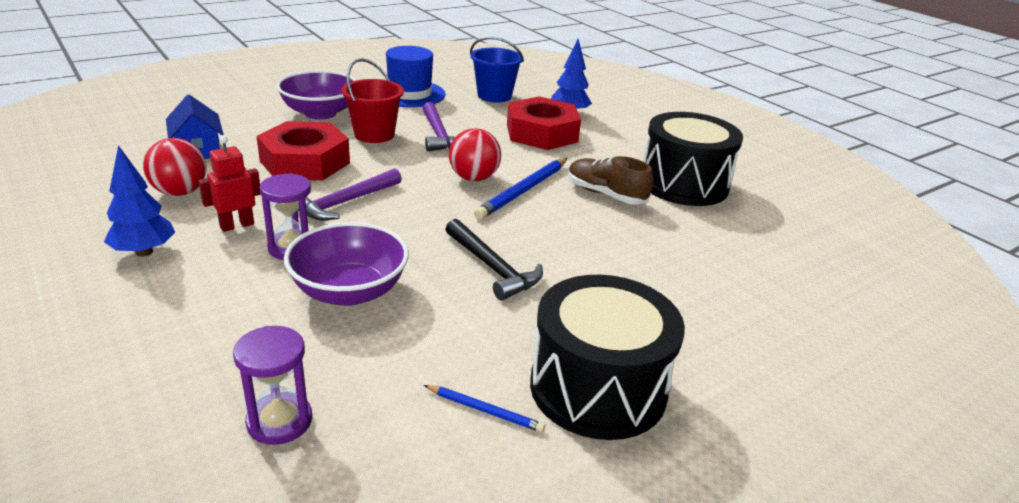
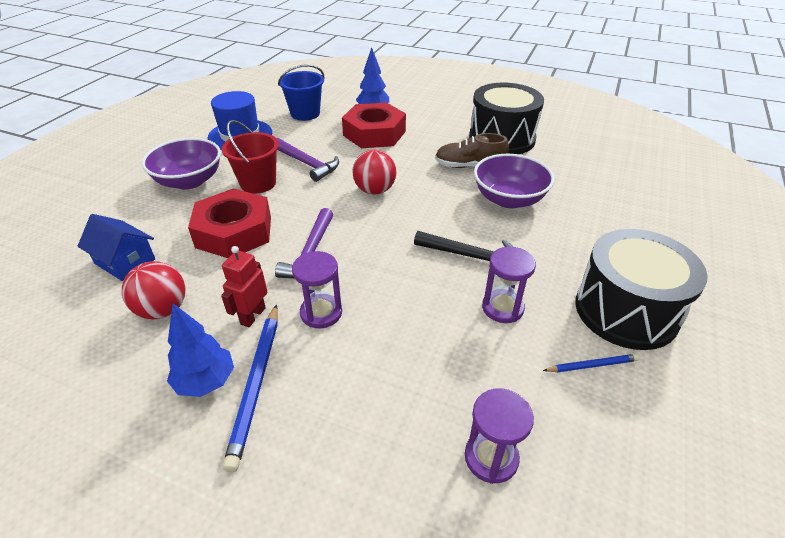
camera: 30 degrees left, 10 degrees up
purple bowl [284,222,409,306] -> purple bowl moved to [474,154,555,208]
blue pencil [474,158,568,220] -> blue pencil moved to [223,304,278,472]
none -> purple hourglass [482,247,536,323]

